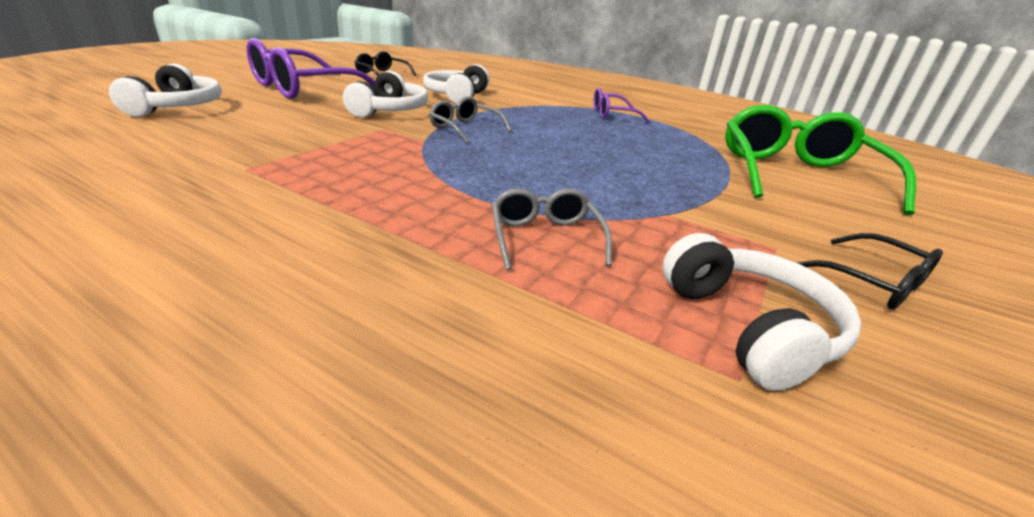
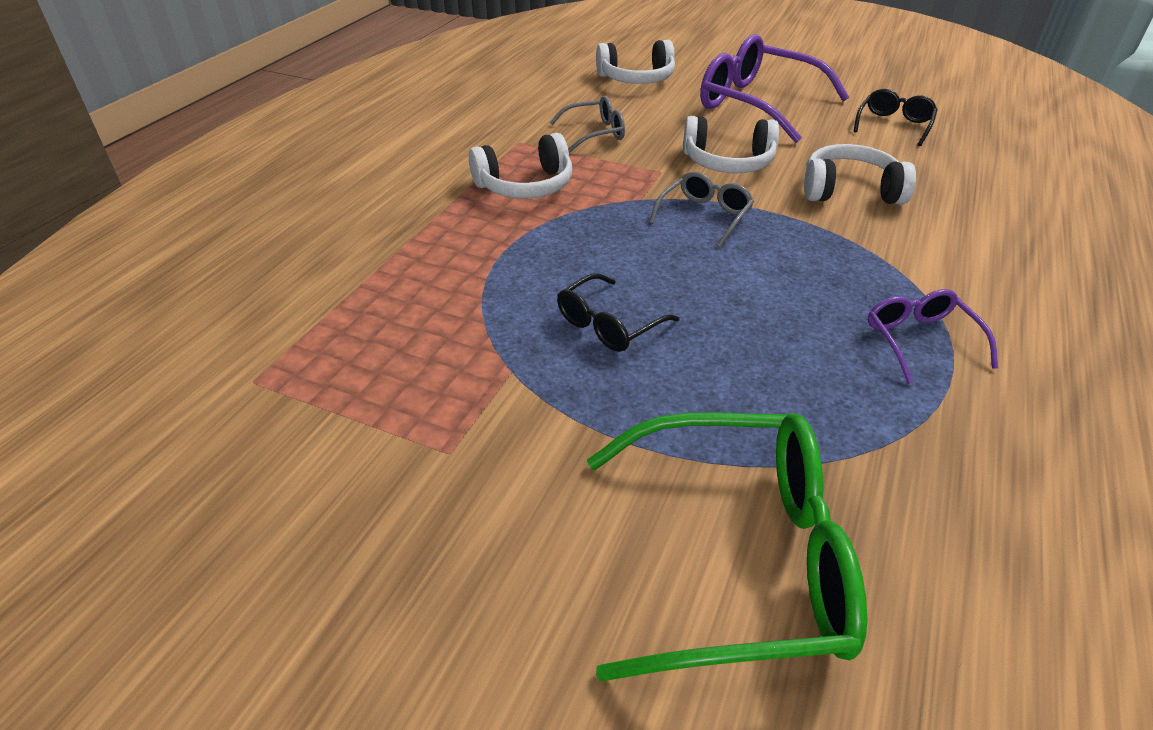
camera: 85 degrees right, 10 degrees up
grey glasses [492,188,612,270] -> grey glasses moved to [550,96,625,152]
white headphones [662,233,862,391] -> white headphones moved to [469,133,572,198]
black glasses [798,233,943,309] -> black glasses moved to [557,273,679,352]

